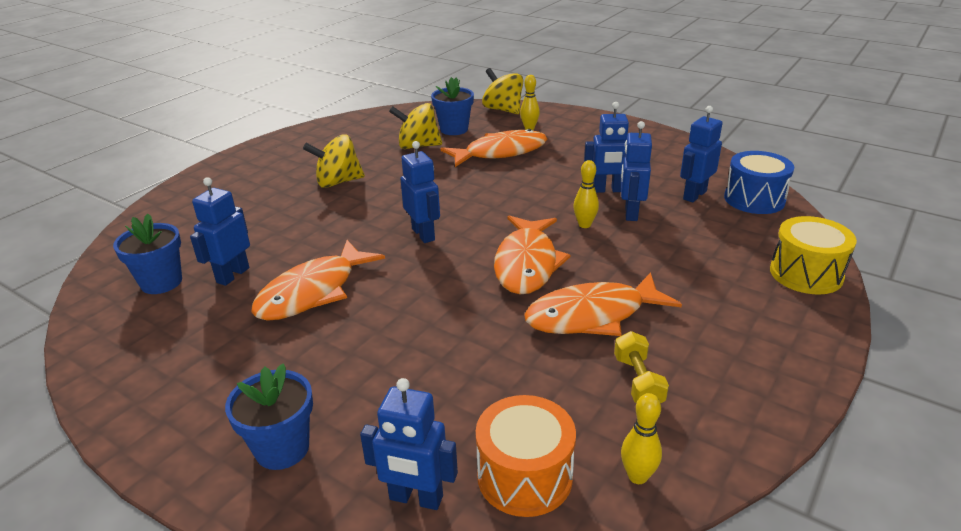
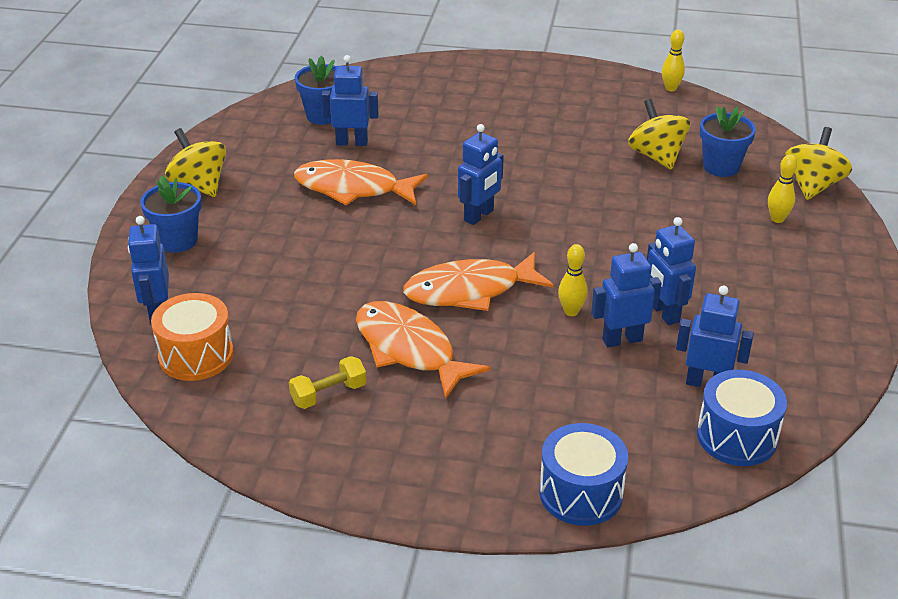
camera: 65 degrees right, 5 degrees up
yellow spinning top [303,134,365,188] -> yellow spinning top moved to [165,128,226,197]
orange fish [440,129,547,167] -> none
yellow bowling pin [621,393,662,484] -> yellow bowling pin moved to [662,29,685,91]
yellow drum [770,216,857,294] -> blue drum [539,423,628,526]

